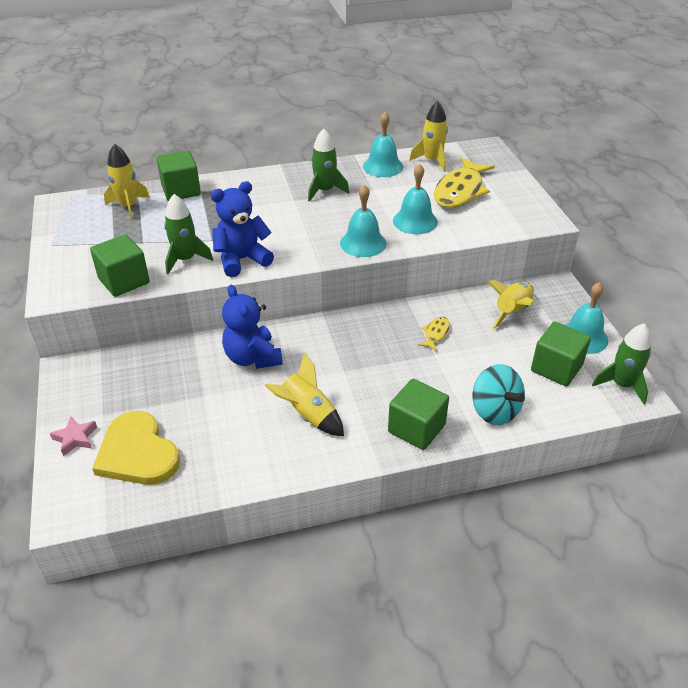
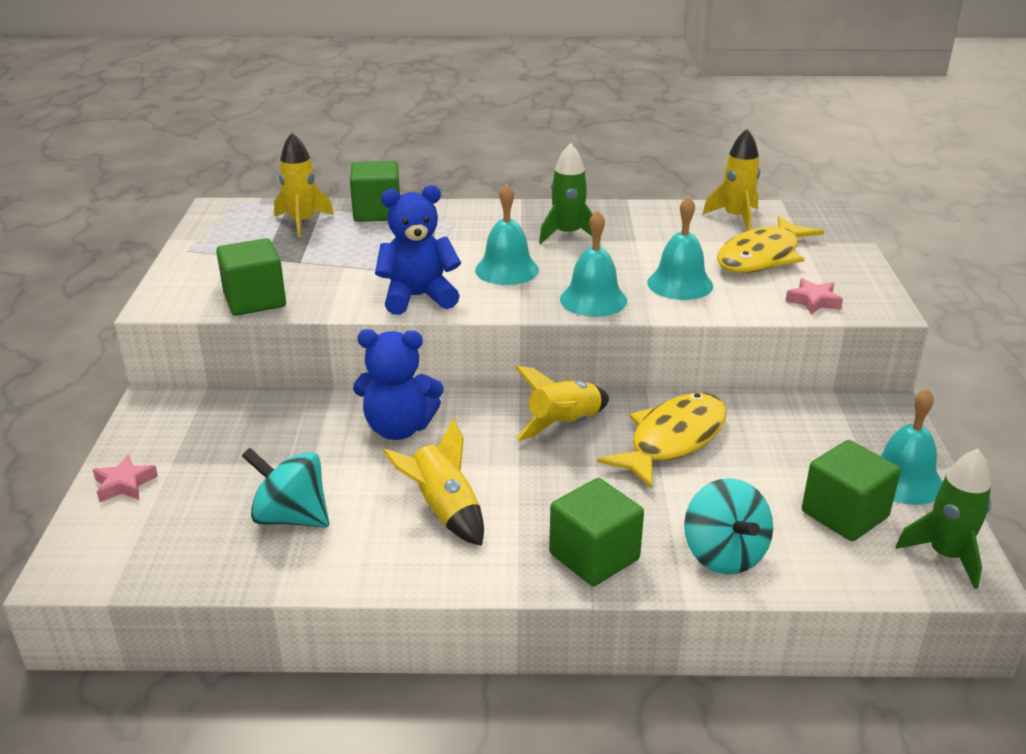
camera: 15 degrees right, 10 degrees down
yellow heart [92,411,180,485] -> none
green rocket [164,194,213,274] -> none
blue teddy bear [222,285,283,369] -> blue teddy bear turned 75 degrees counterclockwise [353,329,444,440]
turquoise bell [363,112,403,177] -> turquoise bell moved to [475,183,539,285]
yellow fish [418,317,450,351] -> yellow fish [597,393,727,489], size x2.19
yellow rocket [487,280,534,329] -> yellow rocket moved to [515,366,609,441]
none -> turquoise spinning top [242,448,329,528]
none -> pink star [785,278,843,315]

